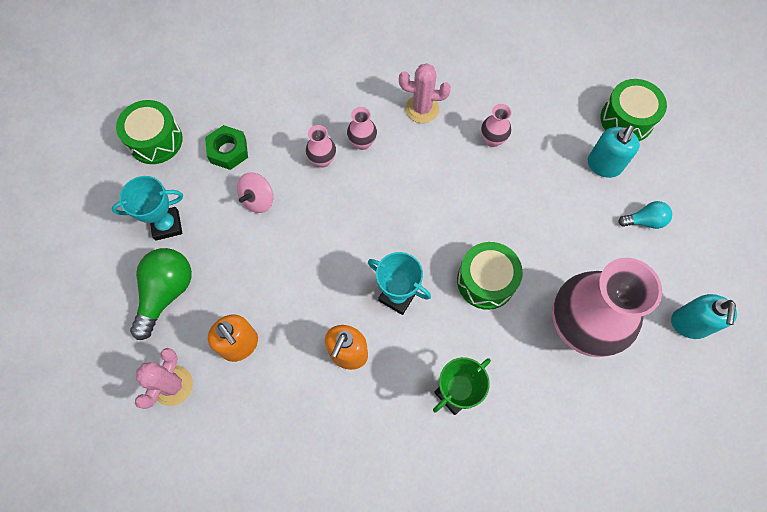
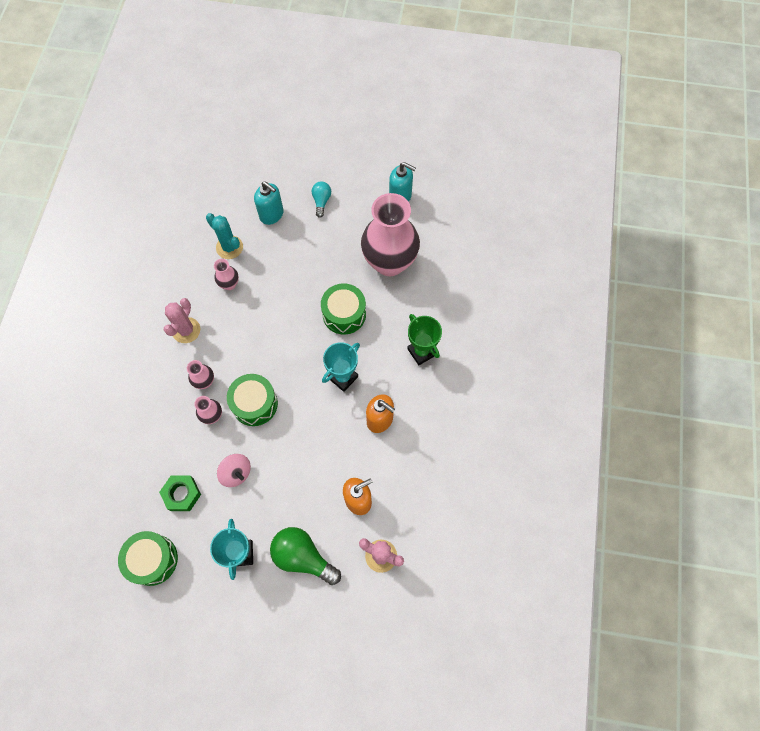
camera: 80 degrees left, 0 degrees up
green drum [601,79,667,141] -> green drum moved to [227,374,278,426]
none -> turquoise cactus [206,213,243,259]

